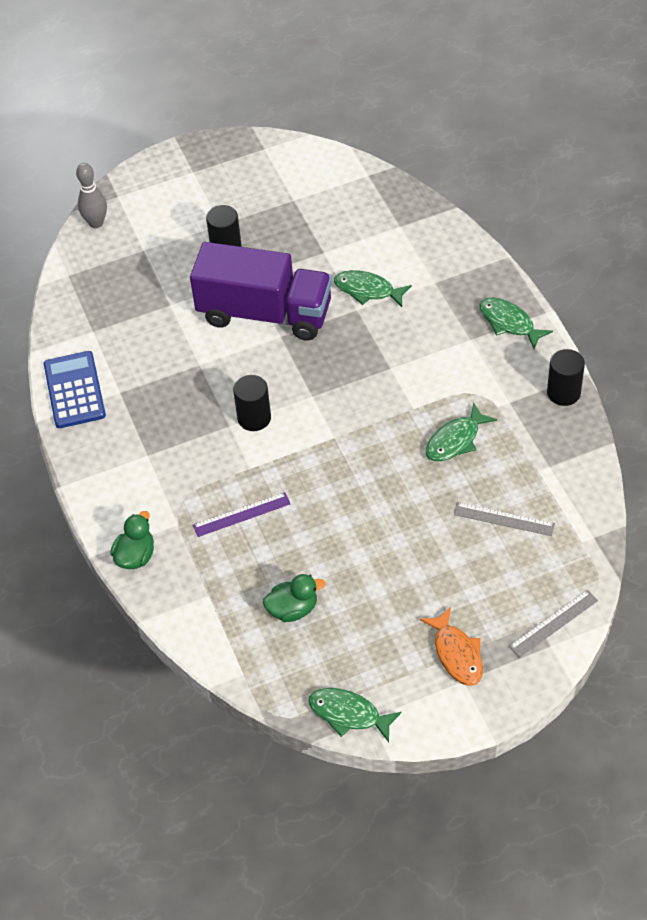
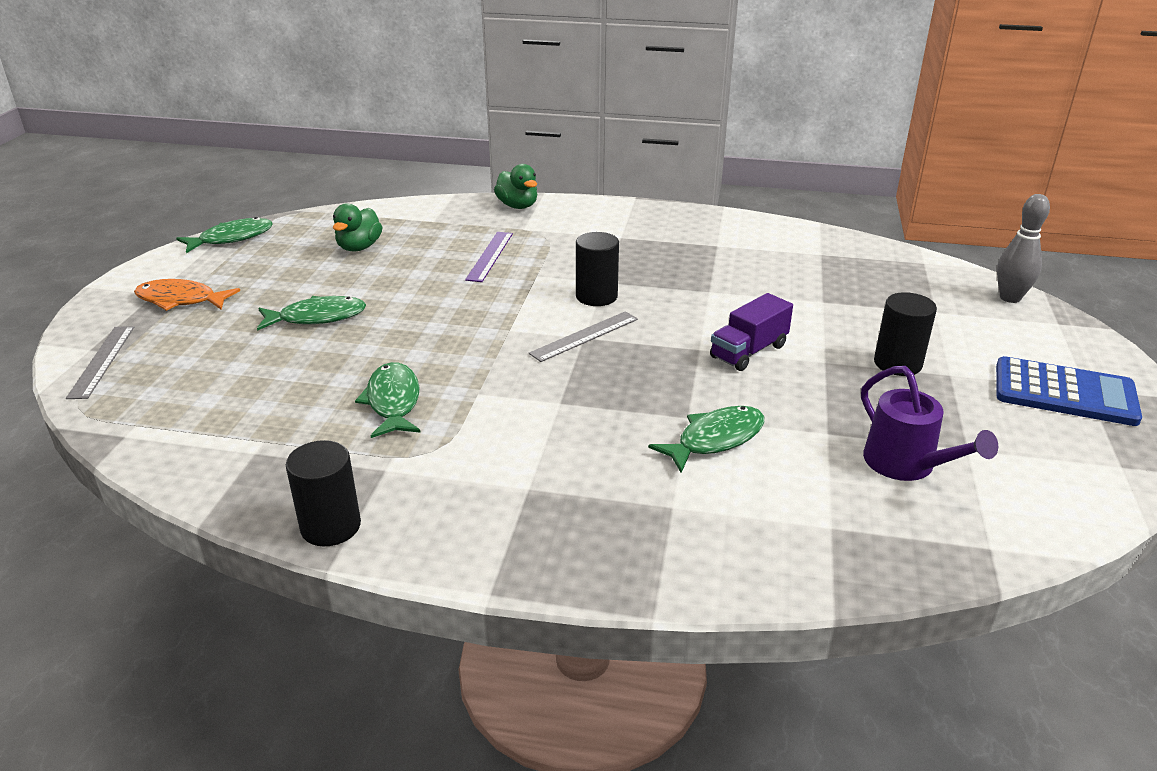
camera: 120 degrees right, 20 degrees down
blue calculator [44,351,106,428] -> blue calculator moved to [996,356,1142,426]
purple truck [190,242,332,341] -> purple truck [710,293,793,371], size x0.47
grey ruler [454,502,555,536] -> grey ruler moved to [529,311,638,362]
green fish [479,298,553,349] -> green fish moved to [257,296,366,331]
none -> purple watering can [861,366,998,481]

